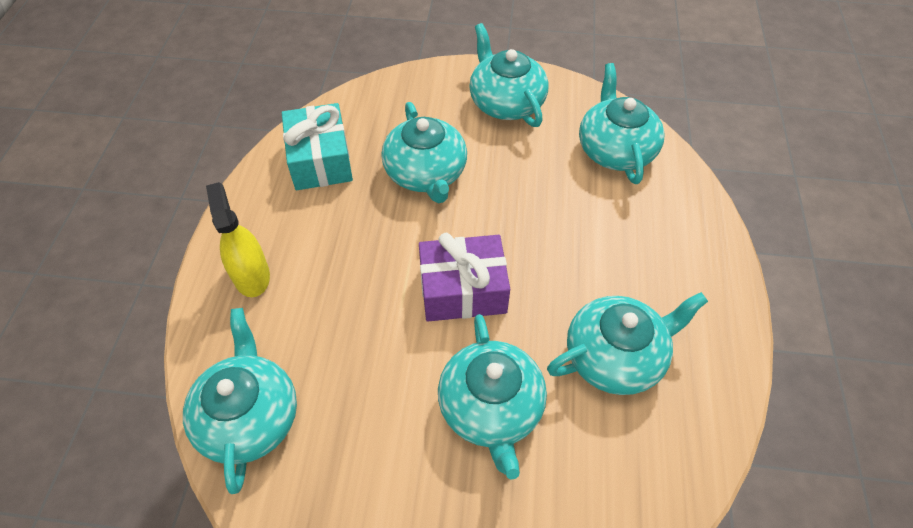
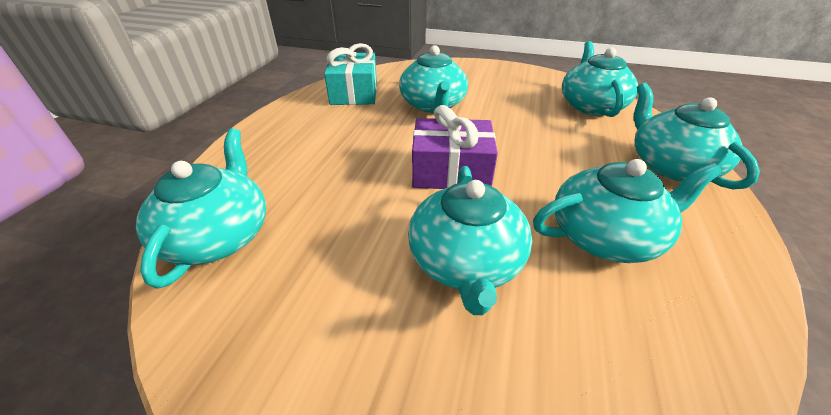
camera: 10 degrees right, 15 degrees down
yellow spray bottle [206,182,270,297] -> none
turquoise teapot [469,23,549,127] -> turquoise teapot moved to [634,83,760,189]

